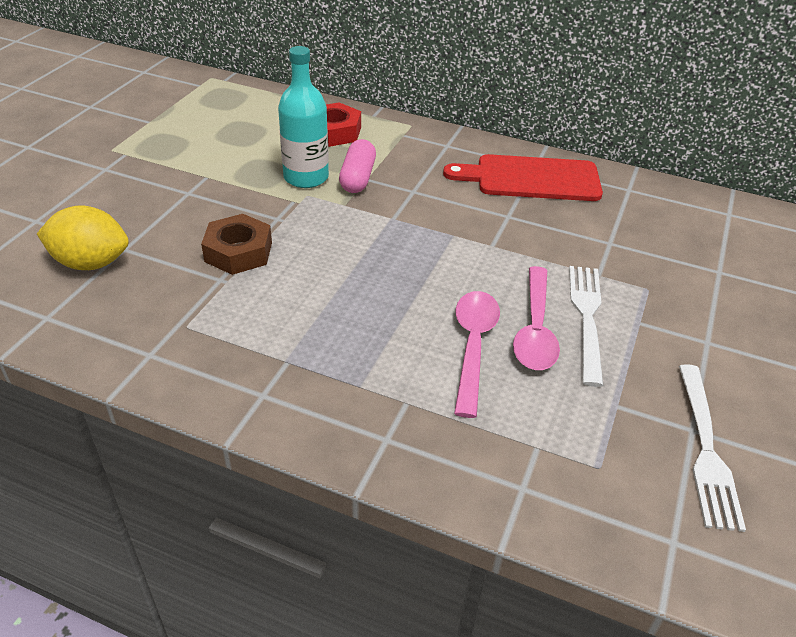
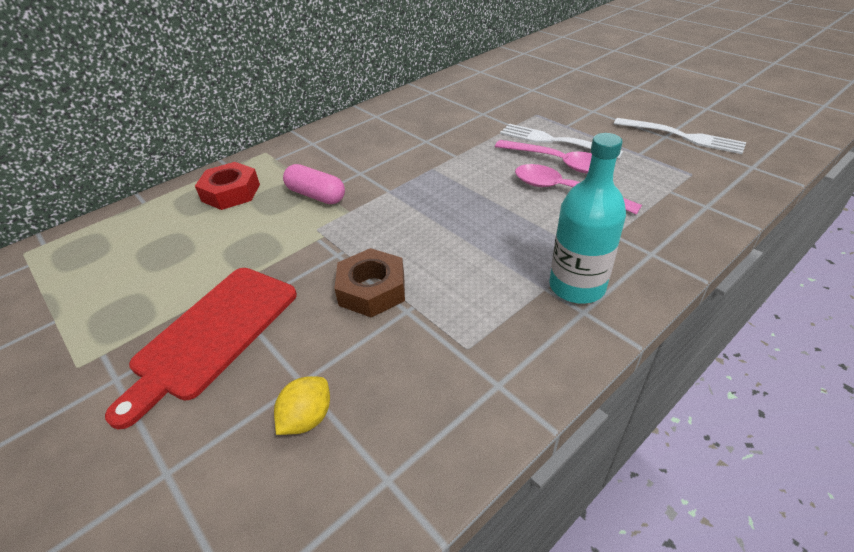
camera: 60 degrees left, 0 degrees up
yellow lemon [37,205,129,270] -> yellow lemon [274,376,330,435], size x0.60
turquoise bottle [278,46,329,188] -> turquoise bottle moved to [549,133,626,304]
red cutting board [443,154,603,201] -> red cutting board moved to [105,268,297,429]

